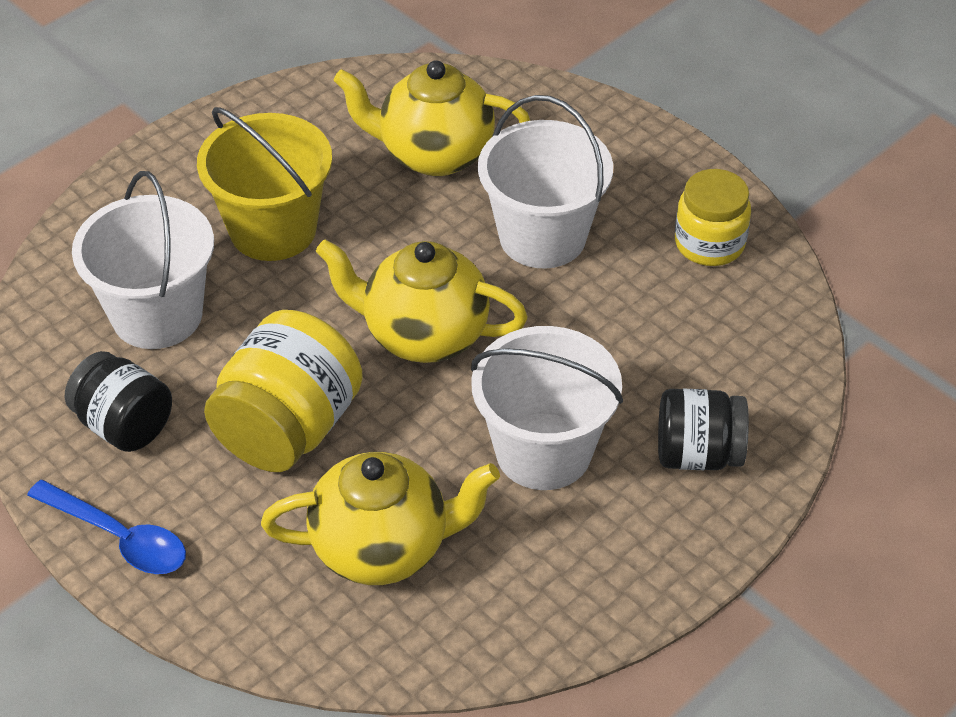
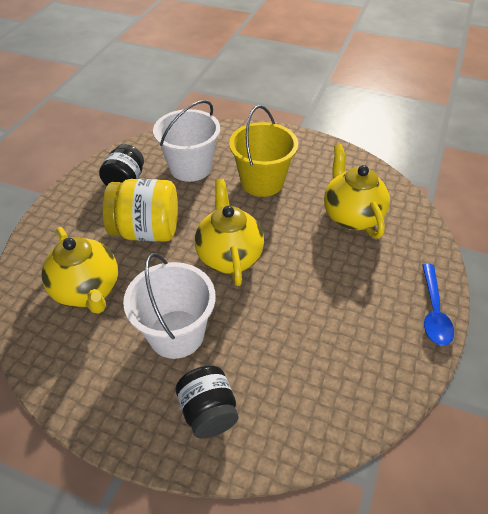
camera: 65 degrees right, 0 degrees up
blue spoon [27,480,186,574] -> blue spoon moved to [422,264,454,346]
white bucket [478,95,613,269] -> none
yellow jar [675,169,751,266] -> none

